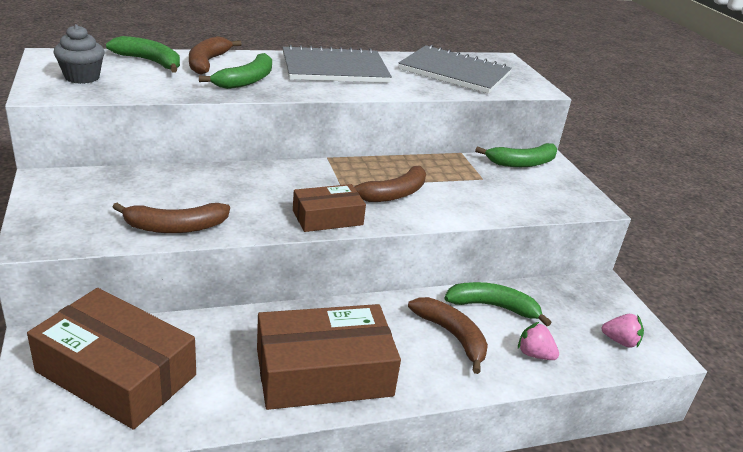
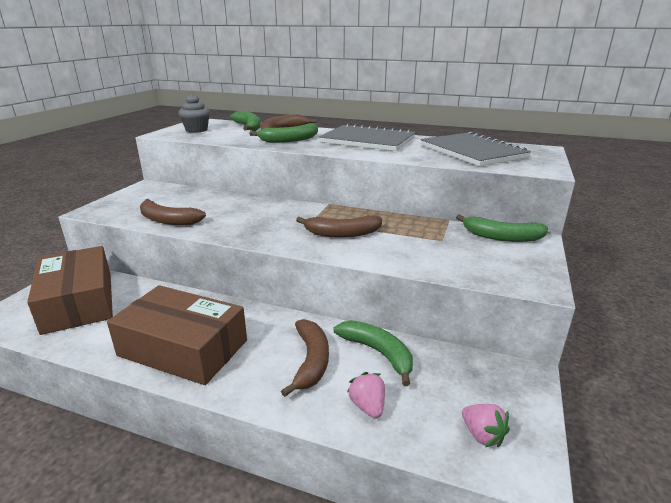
camera: 40 degrees right, 5 degrees down
brown box [293,184,366,232] -> none

